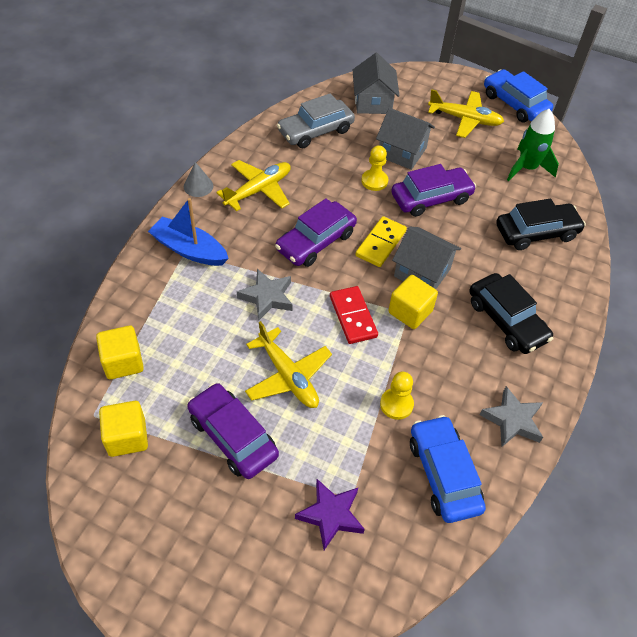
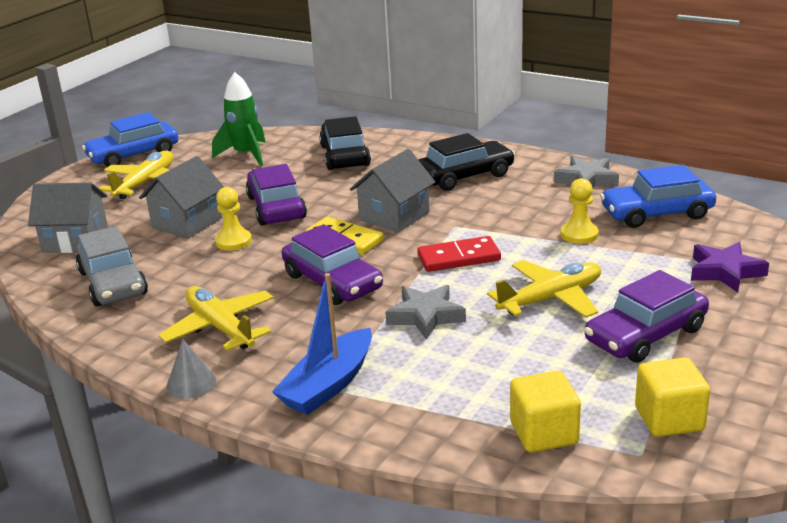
camera: 80 degrees left, 25 degrees down
yellow cube [389,275,438,329] -> none

